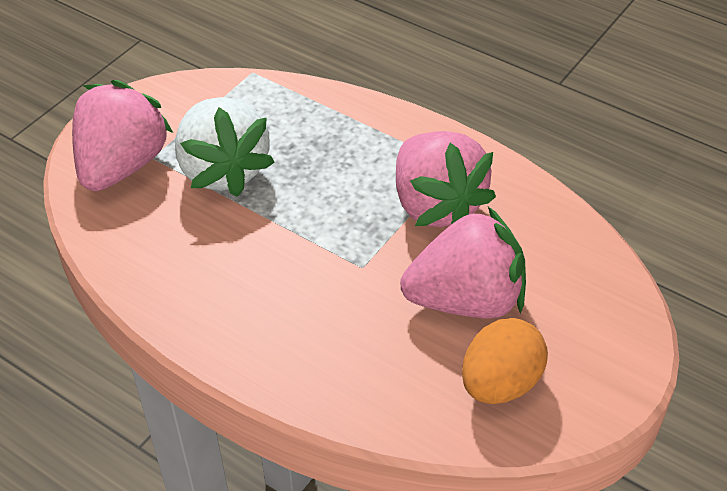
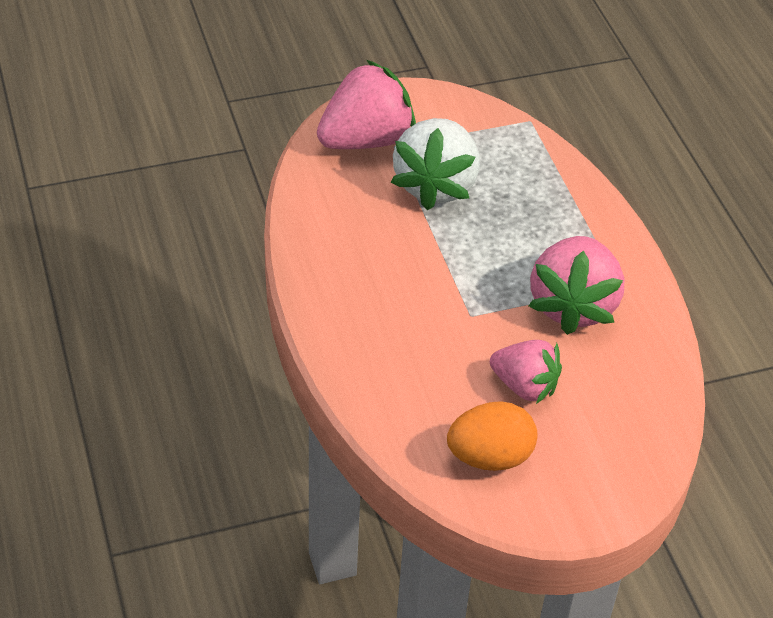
camera: 35 degrees right, 0 degrees up
pink strawberry [400,207,526,319] -> pink strawberry [490,340,562,404], size x0.64

